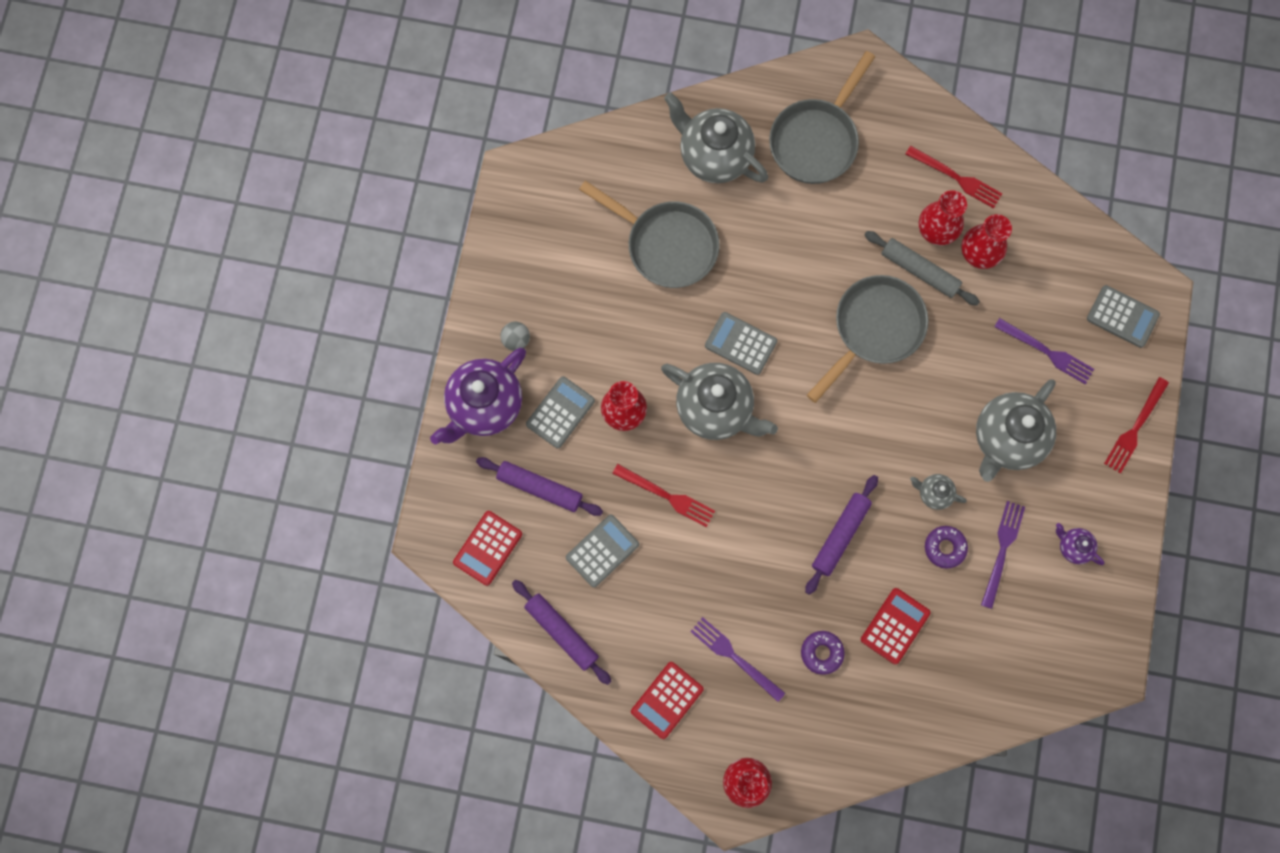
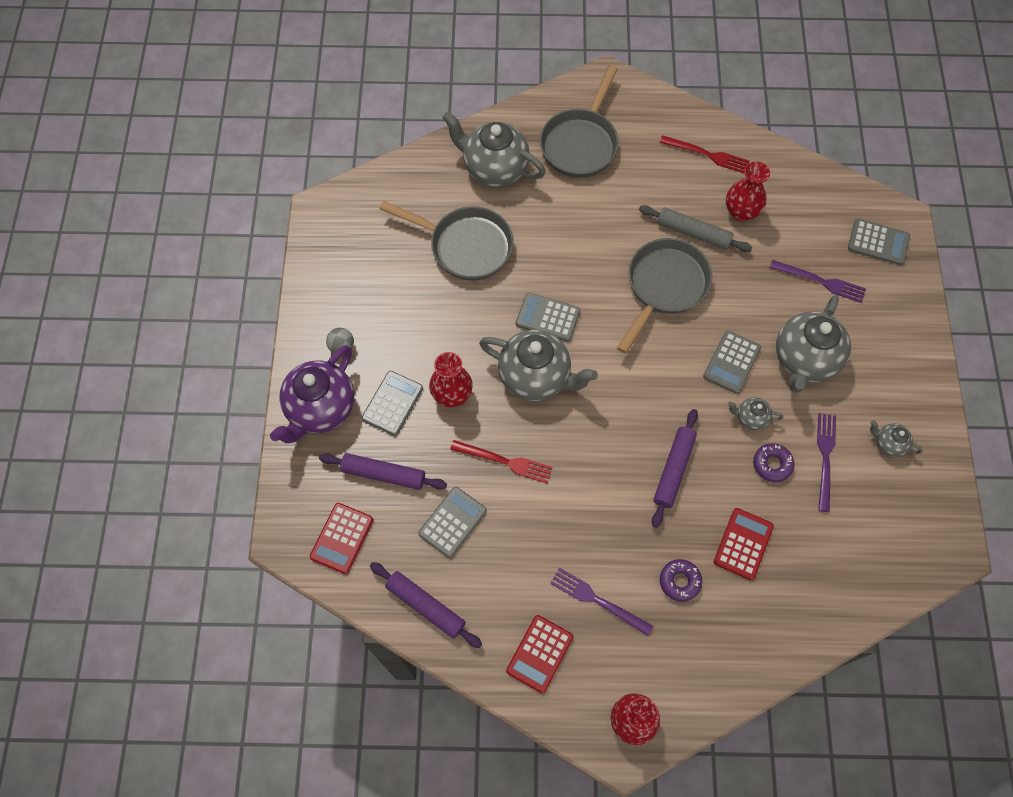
camera: 10 degrees left, 10 degrees down
red vase [919,190,967,245] -> none
purple teapot [1056,523,1104,565] -> grey teapot [870,420,923,457]
red fork [1104,377,1169,473] -> none
none -> grey calculator [703,330,761,394]

